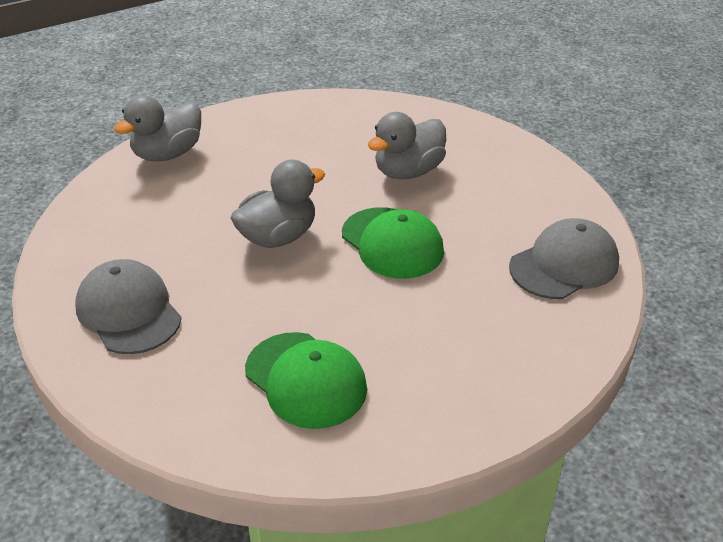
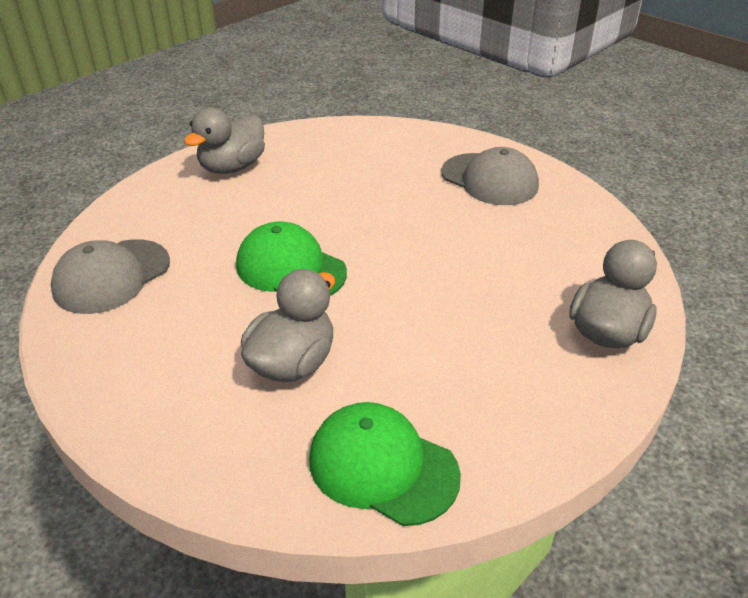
camera: 165 degrees right, 0 degrees up
grey duck [231,160,325,248] -> grey duck moved to [184,107,265,174]
green cap [245,332,367,429] -> green cap moved to [309,402,461,526]

